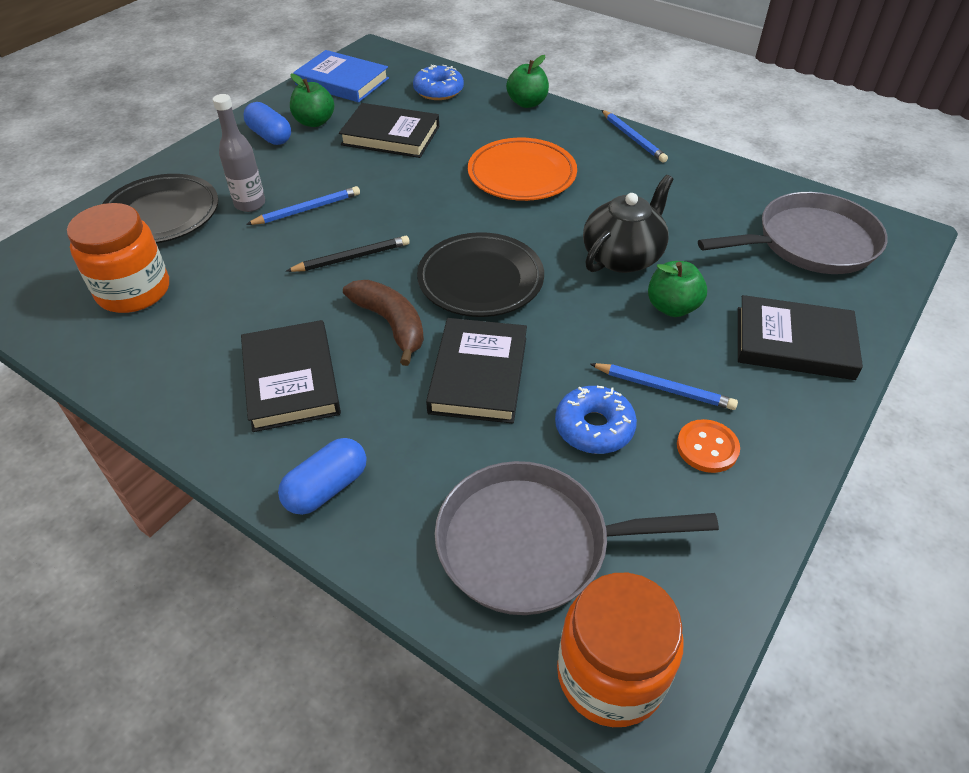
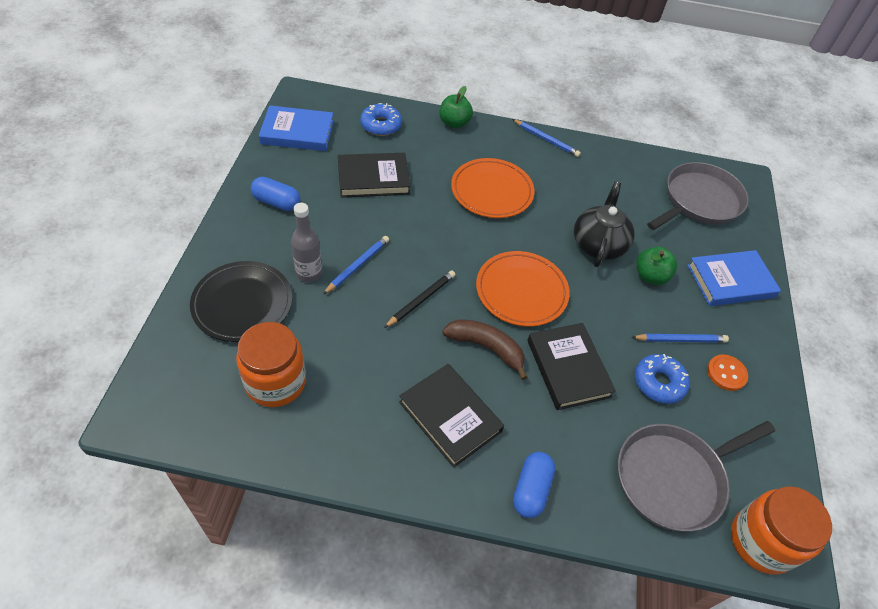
camera: 30 degrees left, 5 degrees up
green apple [290,74,334,127] -> none
black plate [417,232,544,317] -> orange plate [476,251,570,327]
black book [738,295,863,380] -> blue book [687,250,781,306]

